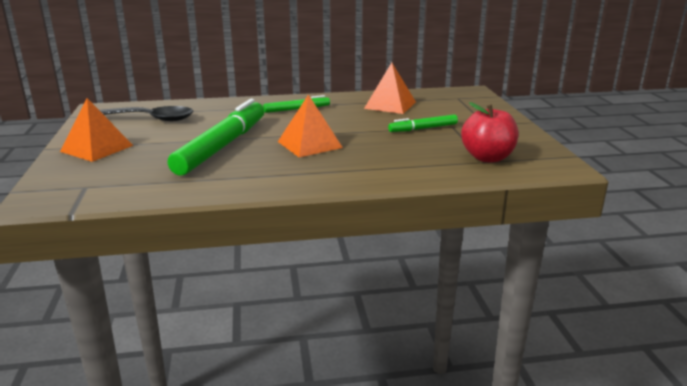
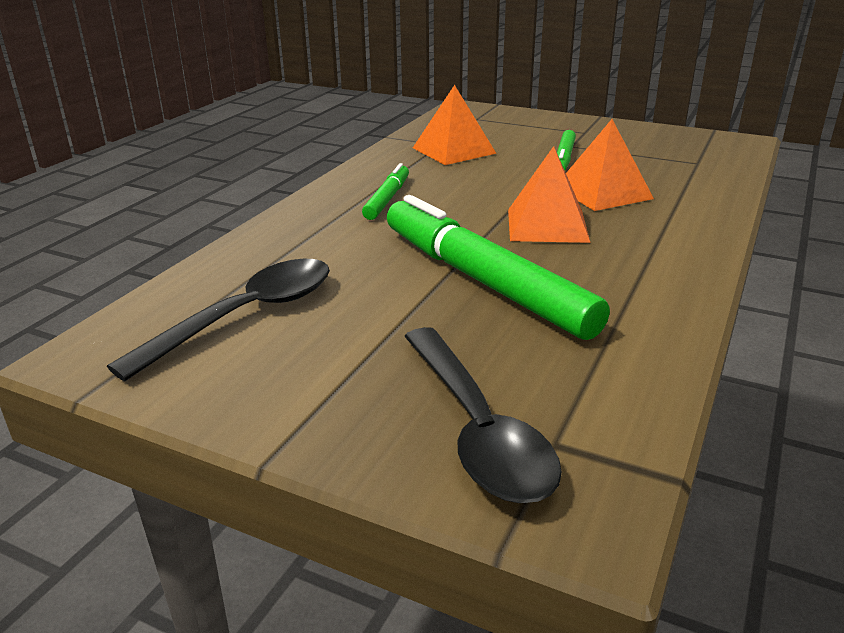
camera: 55 degrees left, 5 degrees up
orange pyramid [60,98,133,162] -> orange pyramid moved to [566,119,654,211]
red apple [461,102,519,162] -> none
none -> black spoon [404,327,562,503]

